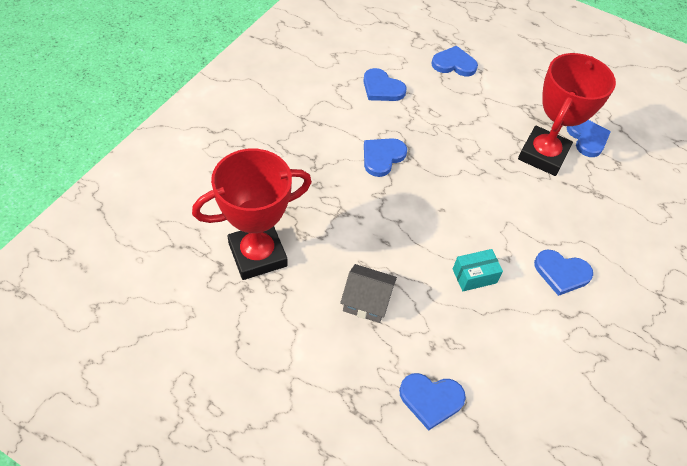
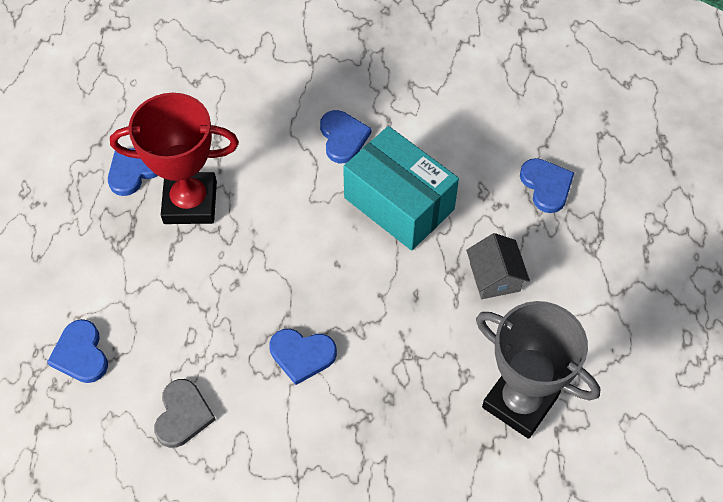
camera: 115 degrees left, 5 degrees up
red trophy [192,149,312,280] -> grey trophy [476,301,600,439]
blue heart [363,68,407,101] -> grey heart [154,379,216,448]
turquoise box [453,249,503,291] -> turquoise box [343,126,459,251], size x2.24

